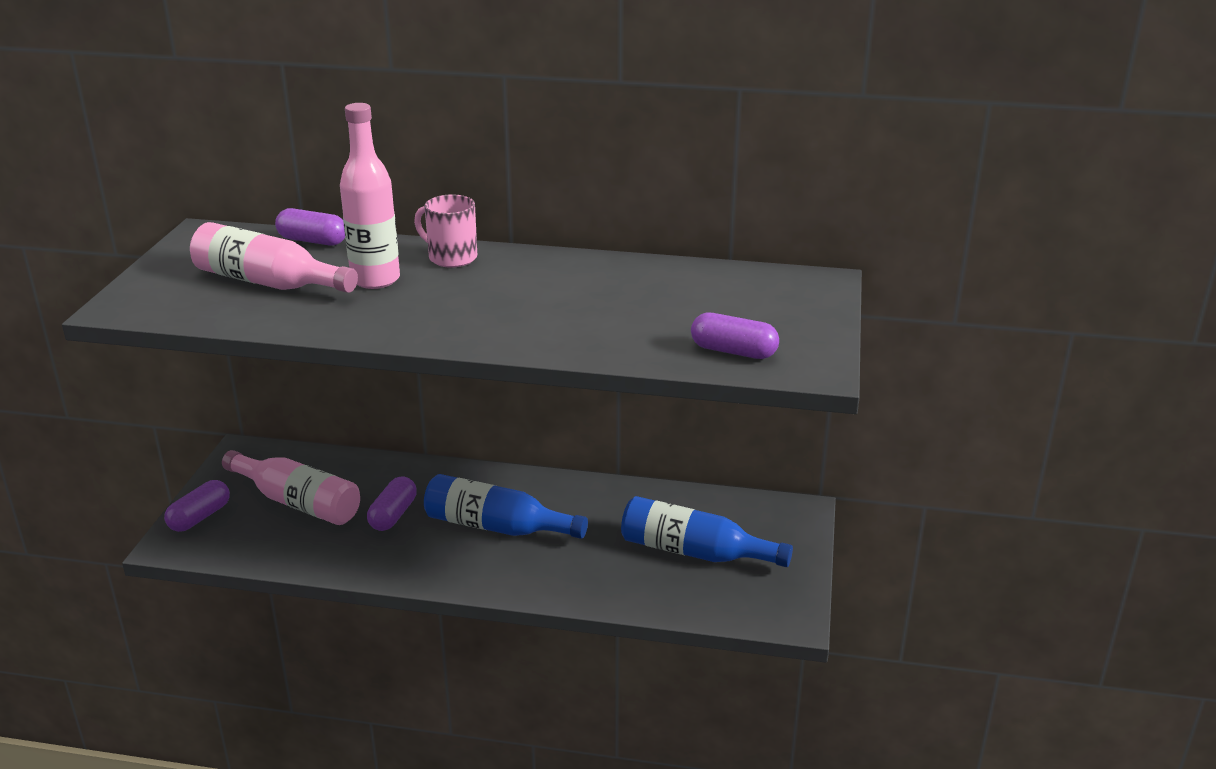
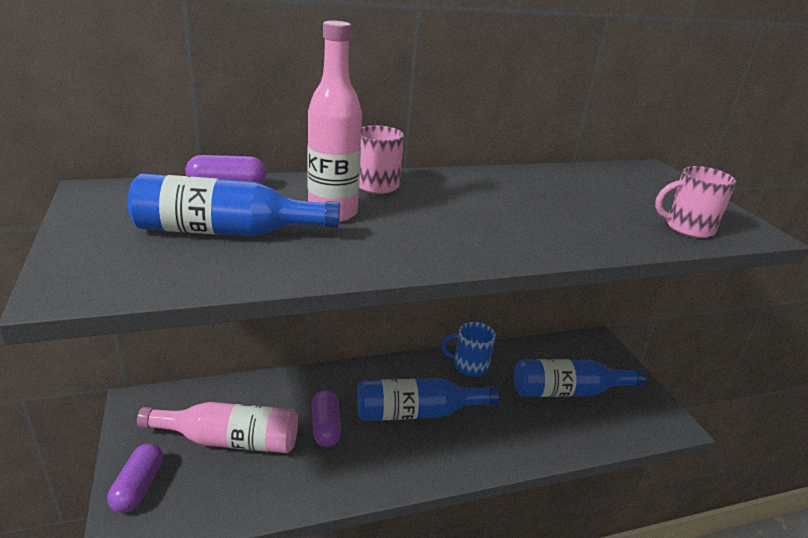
camera: 30 degrees left, 0 degrees up
pink bottle [190,222,358,293] -> blue bottle [128,173,340,236]
purple capsule [691,313,779,359] -> pink mug [655,166,736,238]
none -> blue mug [441,322,496,377]

